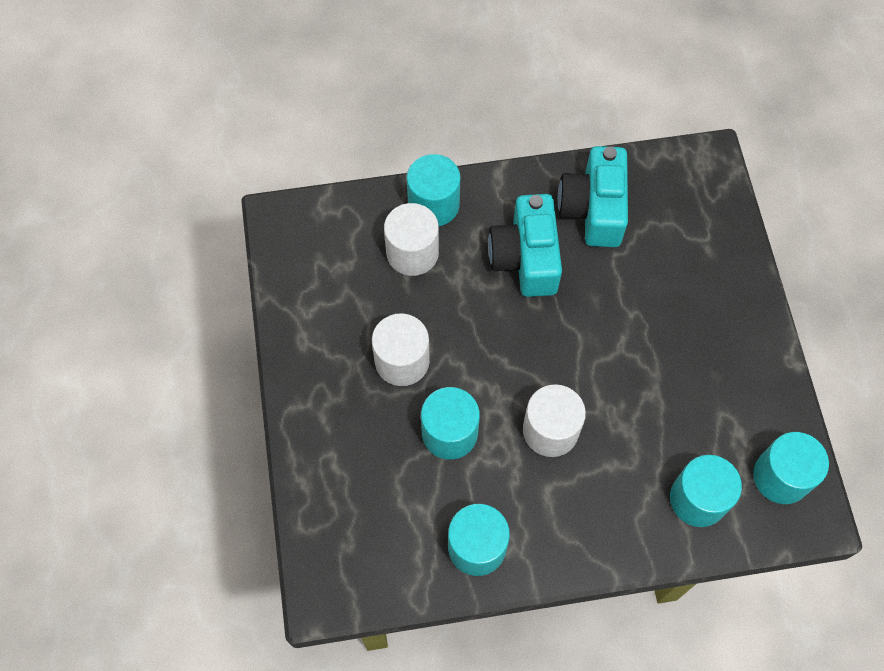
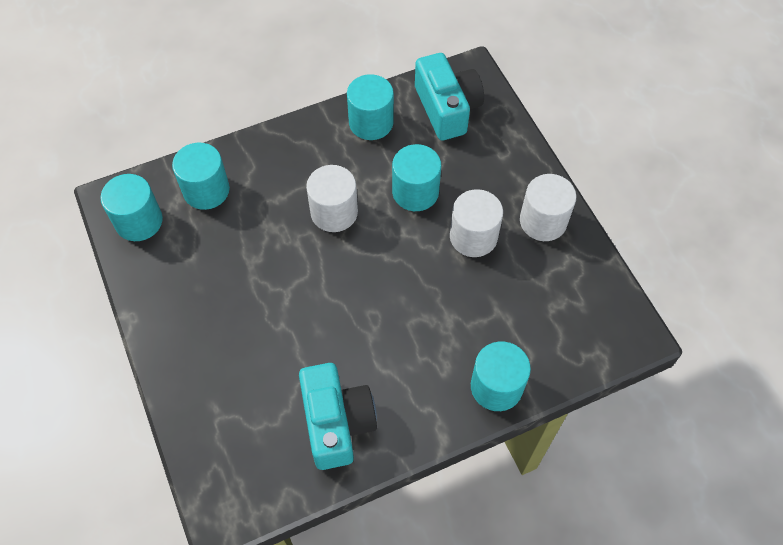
camera: 165 degrees right, 5 degrees down
white cylinder [384,203,439,276] -> white cylinder moved to [520,174,577,241]
turquoise camera [488,194,562,297] -> turquoise camera moved to [415,53,484,141]

